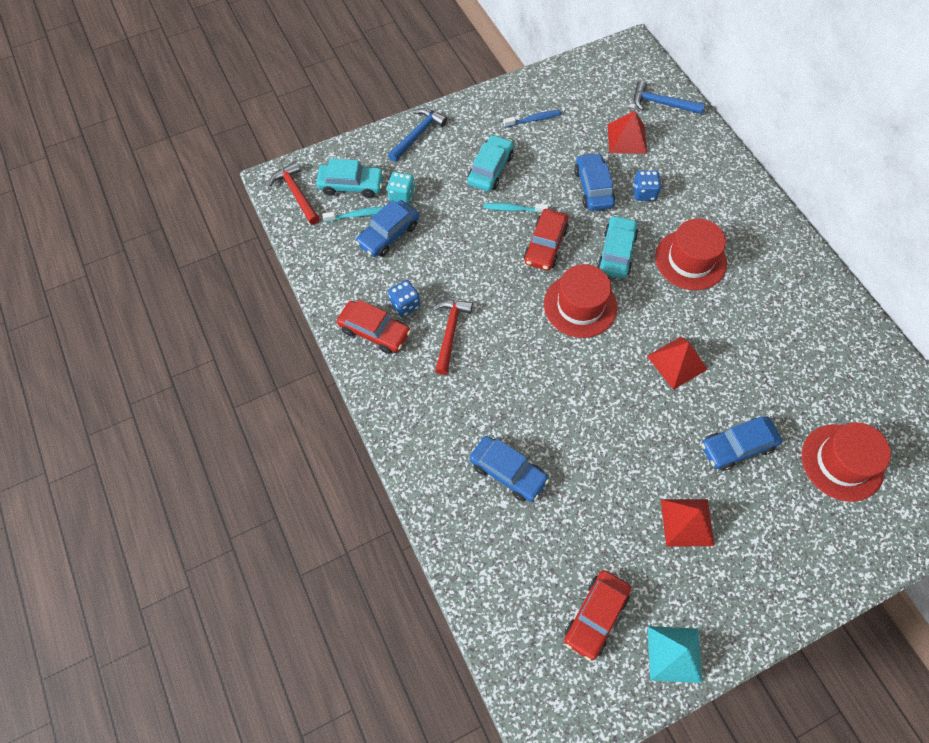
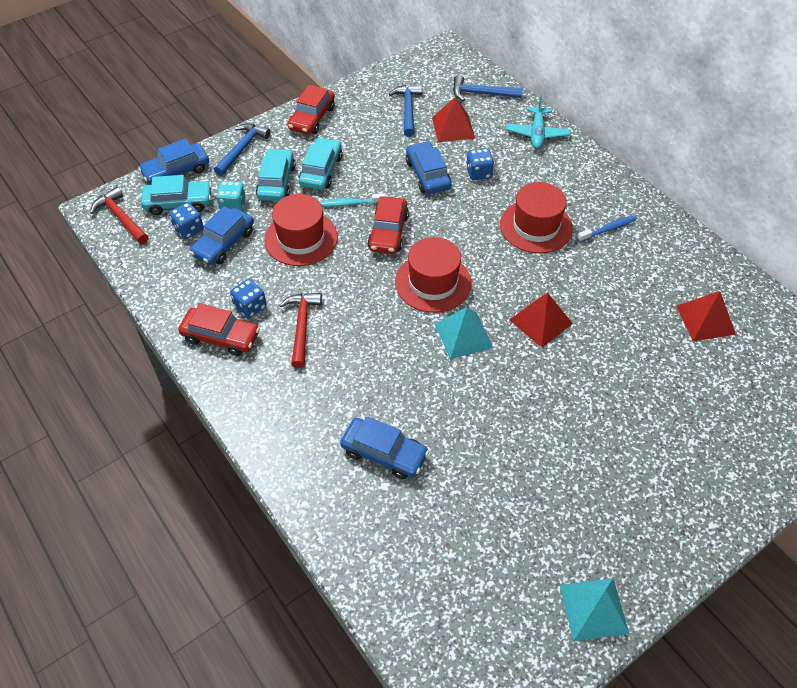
camera: 10 degrees left, 10 degrees down
turquoise toothbrush [322,207,383,222] -> blue dice [169,202,204,239]
blue toothbrush [503,110,562,128] -> blue toothbrush moved to [577,215,637,242]
red car [564,570,631,661] -> red car moved to [288,85,335,135]
turquoise car [597,215,638,278] -> turquoise car moved to [256,148,295,201]
red pyramid [661,499,714,546] -> red pyramid moved to [676,291,736,341]
blue car [701,416,782,471] -> blue car moved to [138,139,209,185]
red hat [802,422,891,502] -> red hat moved to [264,194,338,266]
none -> blue hammer [389,85,422,137]
none -> turquoise pyramid [435,307,493,359]
none -> turquoise plane [506,96,571,149]

